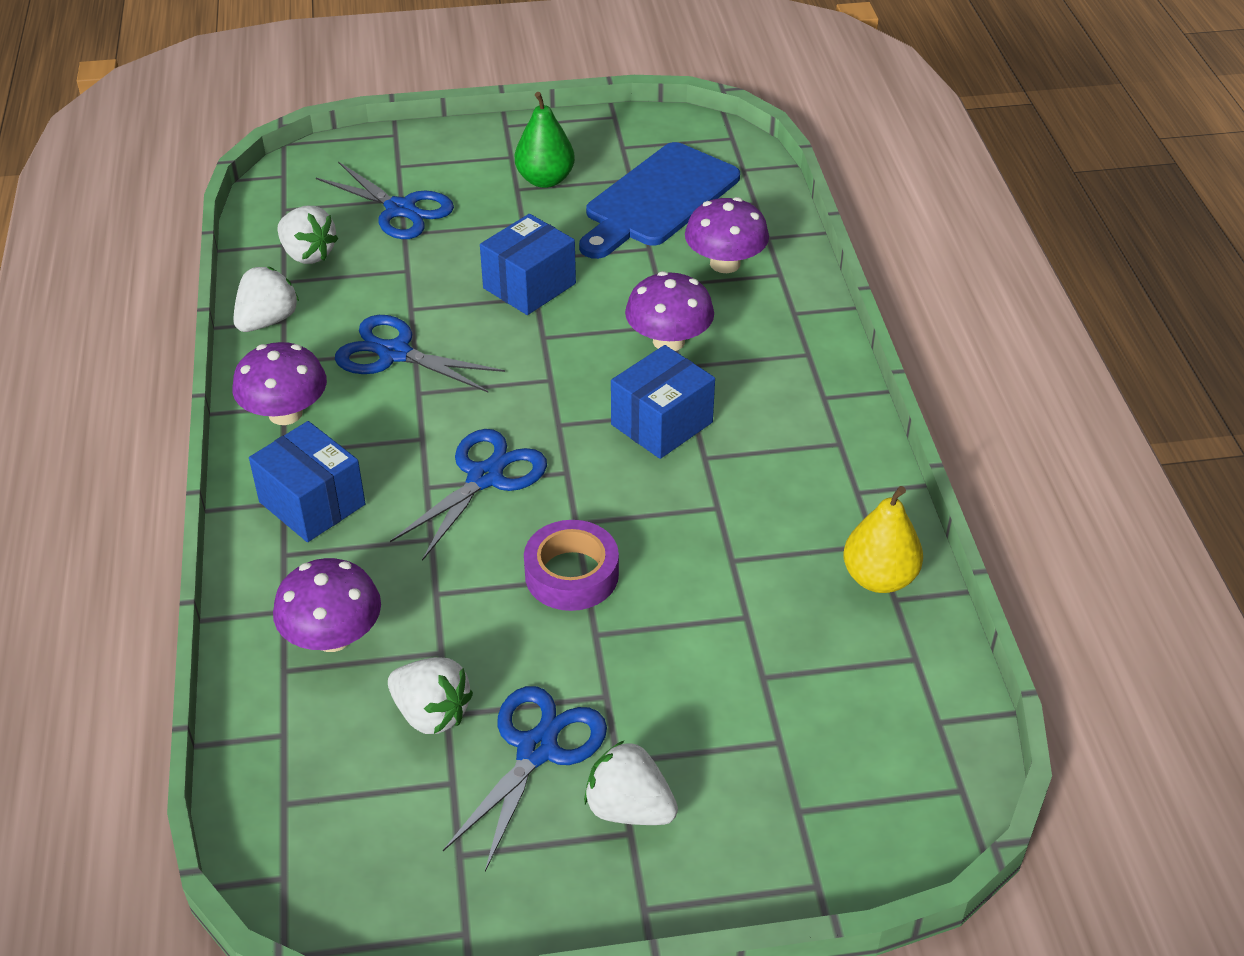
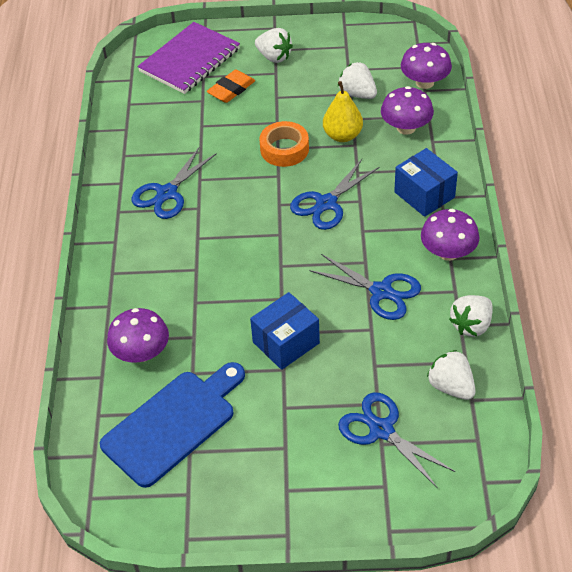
camera: 170 degrees left, 5 degrees up
blue scissors [443,686,607,871] -> blue scissors moved to [131,147,217,219]
green pear [515,92,575,188] -> none
purple tape [524,520,619,611] -> orange tape [260,121,309,167]
blue box [611,345,715,459] -> none
purple mushroom [625,271,714,351] -> purple mushroom moved to [401,43,452,89]
yellow pear [843,486,923,593] -> yellow pear moved to [323,81,363,142]
none -> purple notebook [137,22,240,94]
none -> orange eraser [207,70,255,103]

